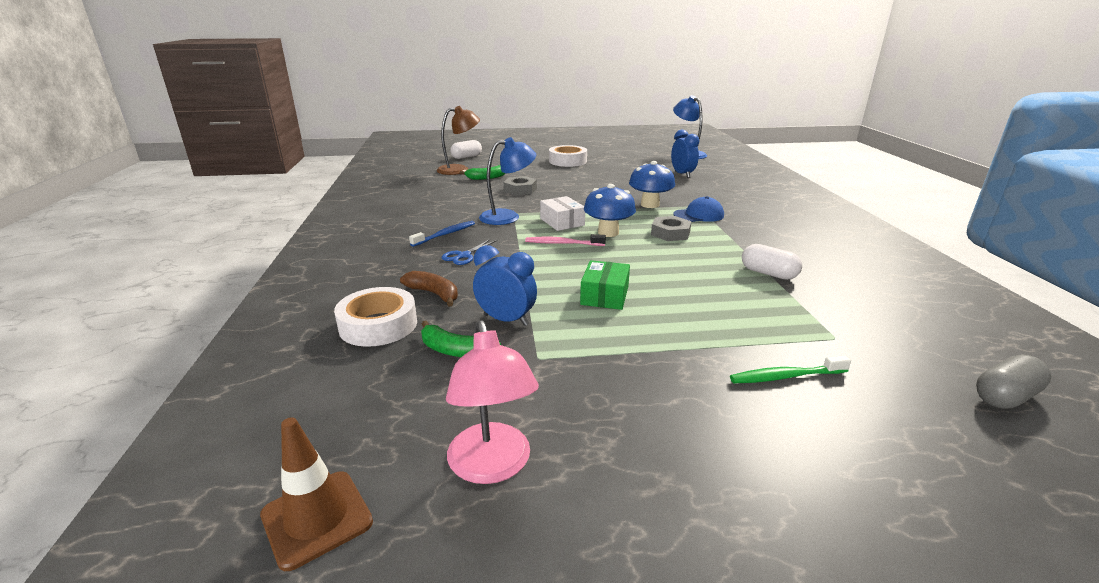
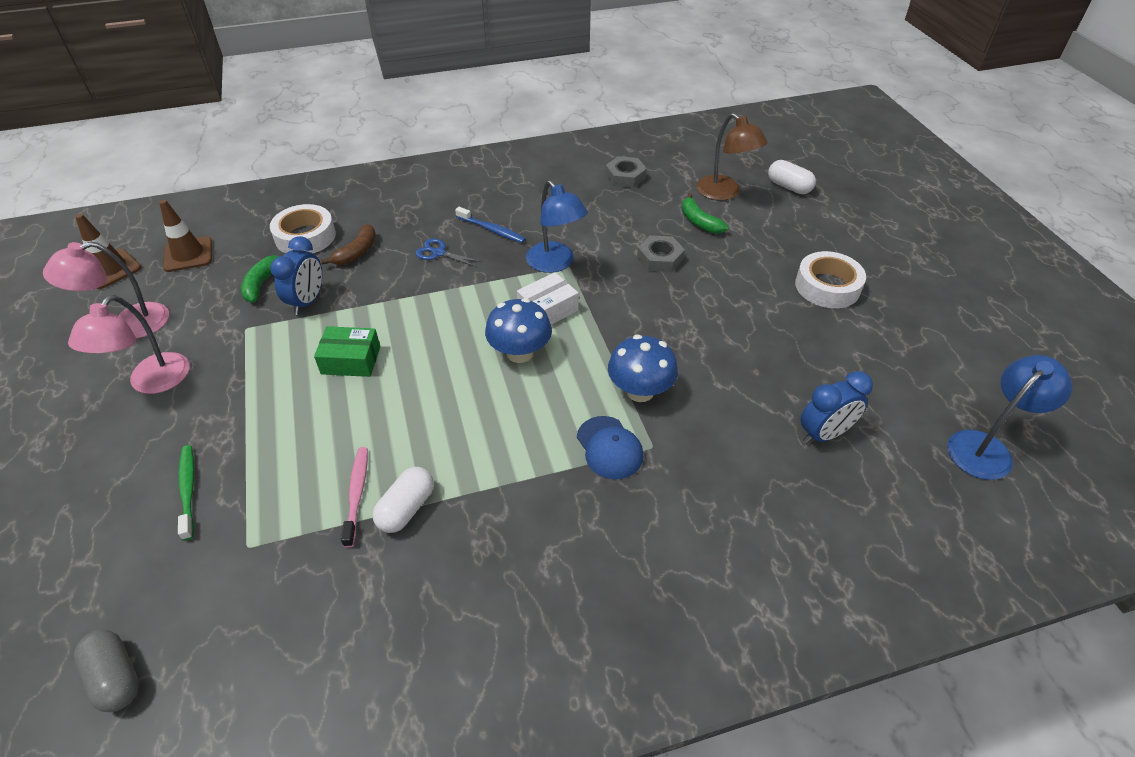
camera: 80 degrees right, 20 degrees up
pink toothbrush [525,234,606,246] -> pink toothbrush moved to [341,447,368,548]
grey nut [651,216,692,241] -> grey nut moved to [605,156,647,188]
none -> pink lamp [68,295,189,394]
none -> brown traffic cone [159,200,212,272]

